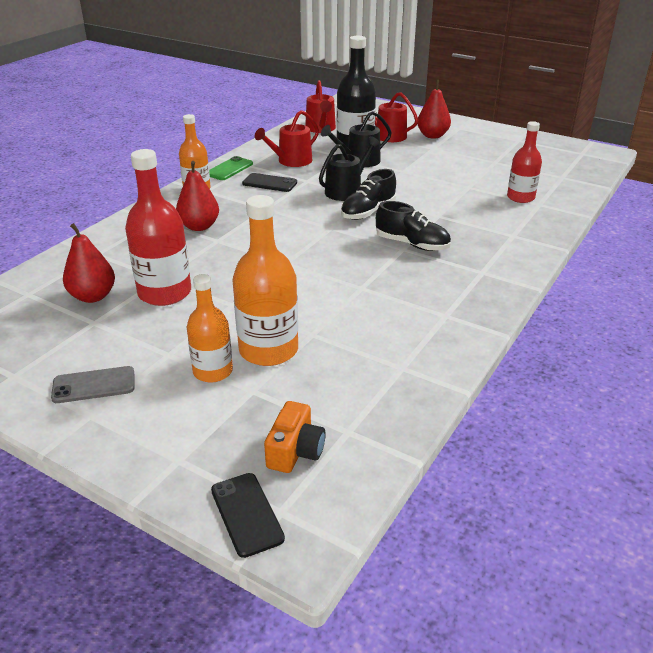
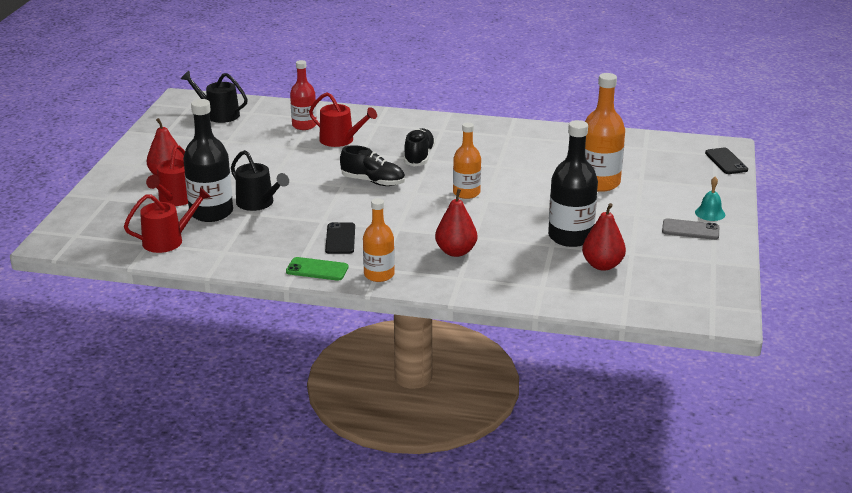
camera: 110 degrees left, 5 degrees down
grey phone [51,366,135,403] -> grey phone turned 45 degrees counterclockwise [662,218,719,240]
red bottle [125,149,191,306] -> black bottle [548,120,598,247]
orange bottle [187,274,233,383] -> orange bottle moved to [453,122,481,199]
black phone [211,473,285,558] -> black phone turned 60 degrees counterclockwise [705,148,748,174]
red watering can [255,110,319,167] -> red watering can moved to [309,92,377,147]
orange camera [264,401,326,473] -> none
black watering can [319,136,381,201] -> black watering can moved to [181,71,248,123]
none -> turquoise bell [695,177,725,221]

